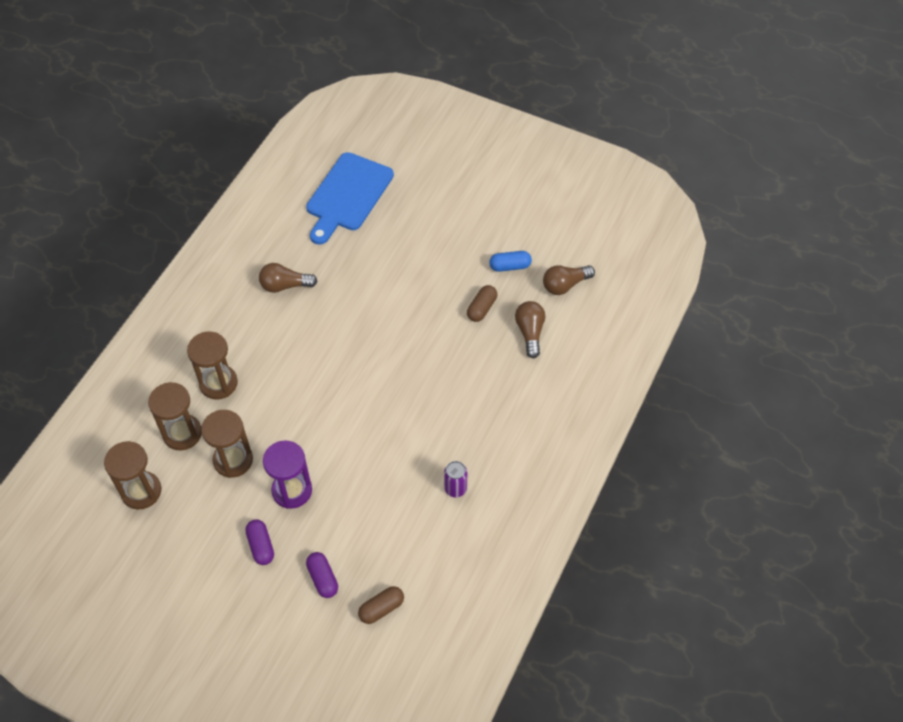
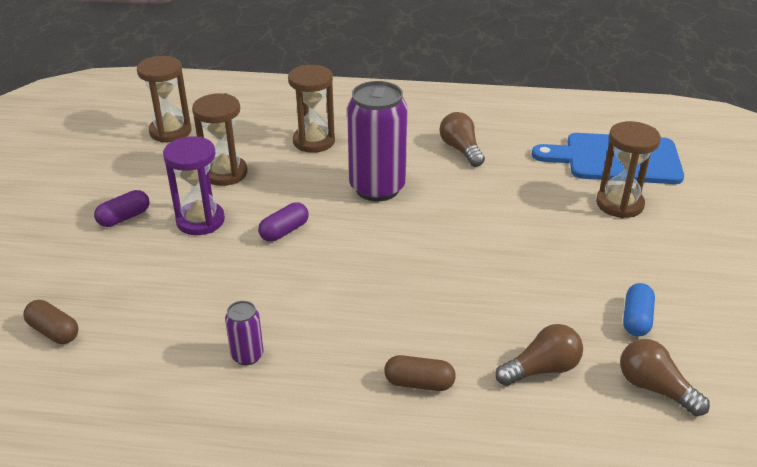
camera: 70 degrees right, 20 degrees down
brown hourglass [148,382,202,450] -> brown hourglass moved to [596,121,661,218]
purple capsule [306,552,338,598] -> purple capsule moved to [258,202,309,242]
brown capsule [467,285,497,322] -> brown capsule moved to [384,355,456,391]
blue capsule [489,251,532,272] -> blue capsule turned 45 degrees clockwise [623,283,655,336]
none -> purple can [347,81,408,202]

